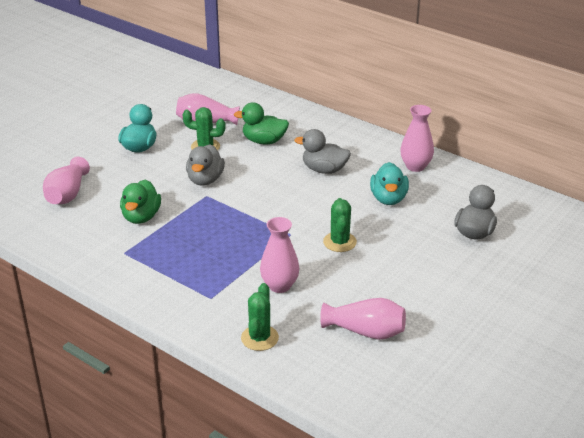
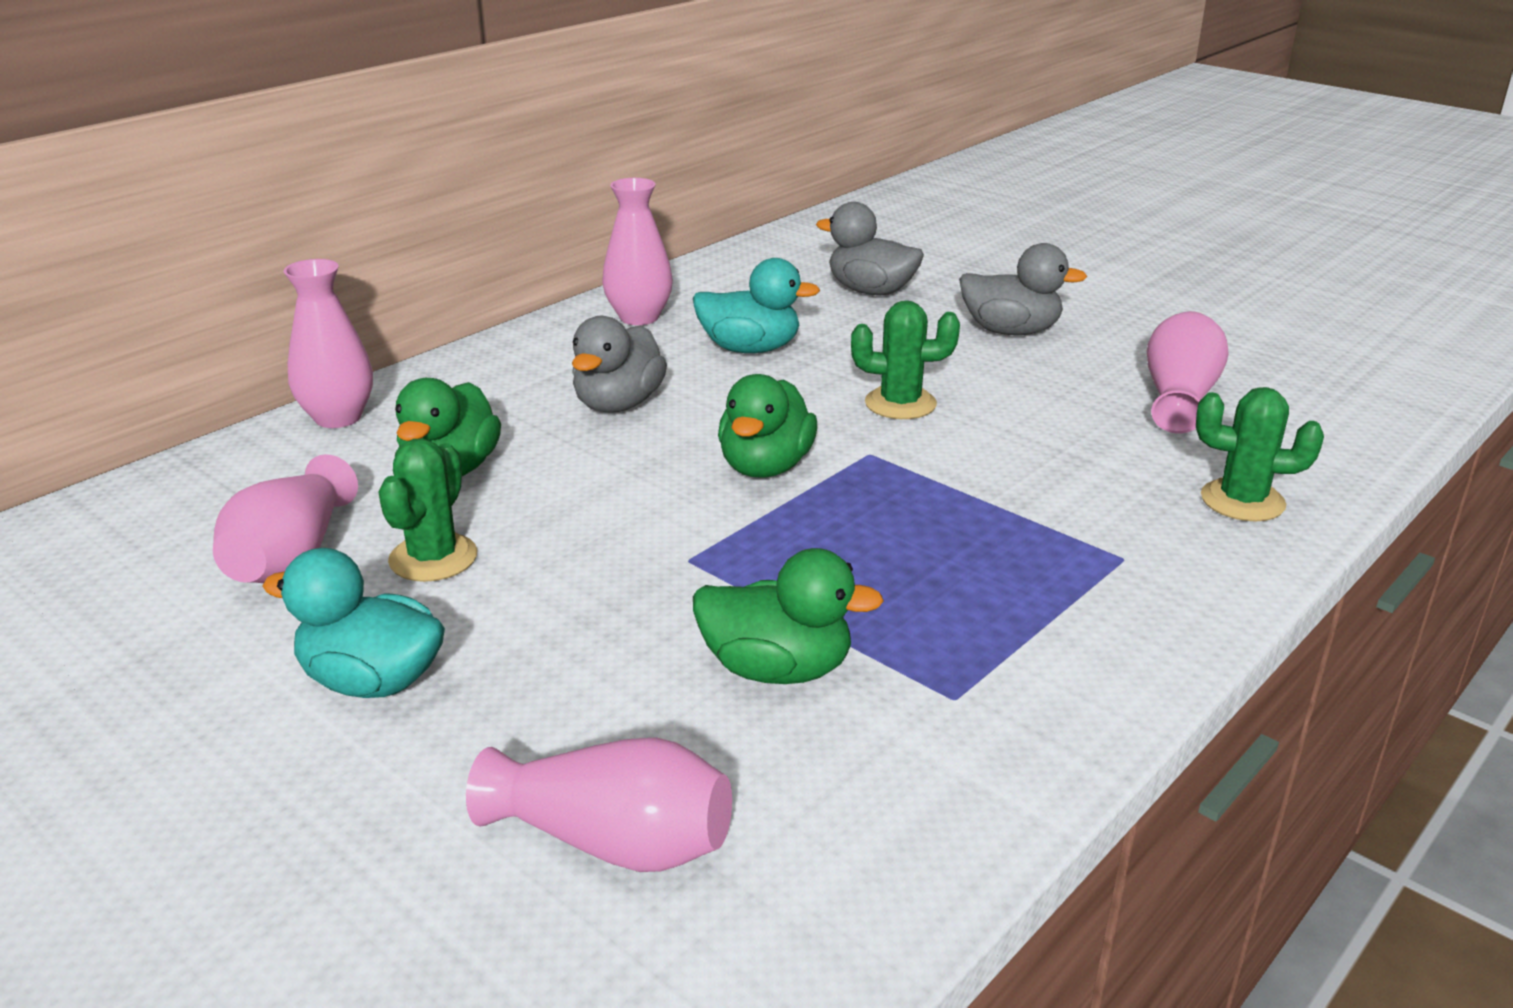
camera: 85 degrees left, 5 degrees down
grey duck [186,144,225,185] -> grey duck moved to [959,243,1087,335]
pink vase [260,217,299,293] -> pink vase moved to [284,259,373,428]
none -> green duck [718,374,817,478]

